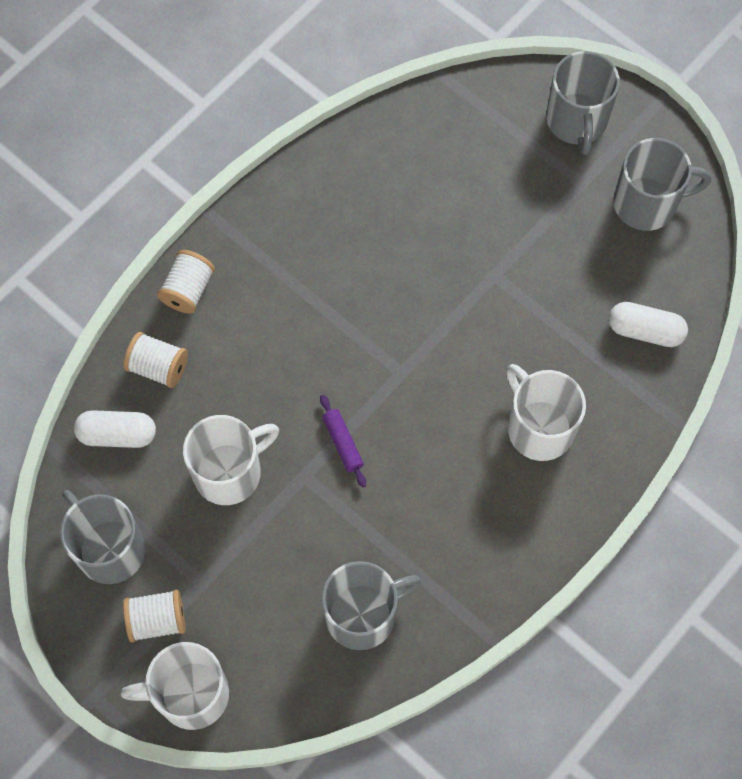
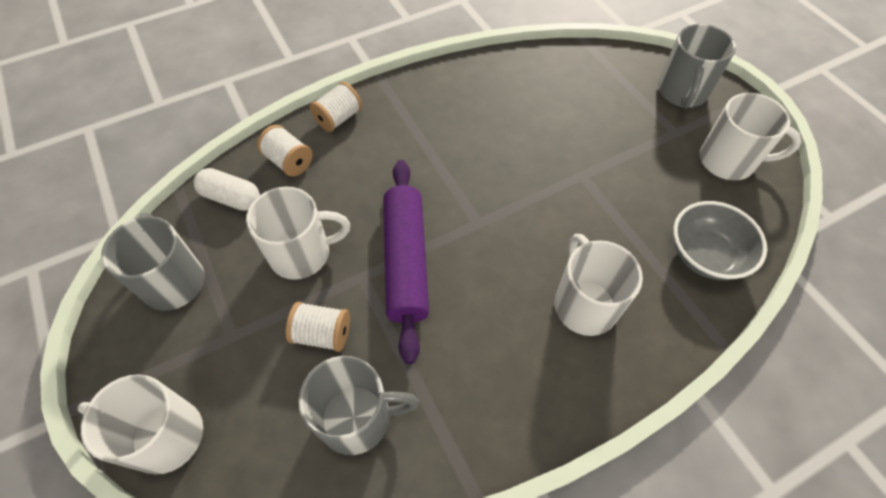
camera: 20 degrees right, 10 degrees down
white spool [123,590,185,642] -> white spool moved to [286,301,350,352]
purple rolling pin [320,395,366,487] -> purple rolling pin [384,160,429,364], size x2.35
white capsule [609,302,688,347] -> grey bowl [673,201,767,280]
grey mug [613,138,711,231] -> white mug [699,93,801,181]

